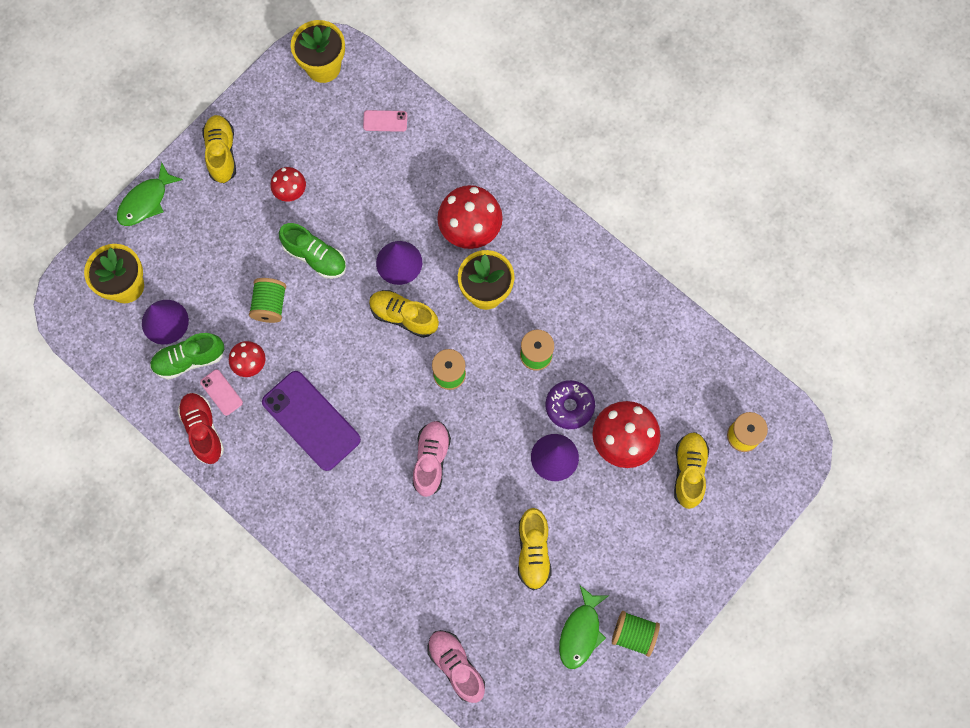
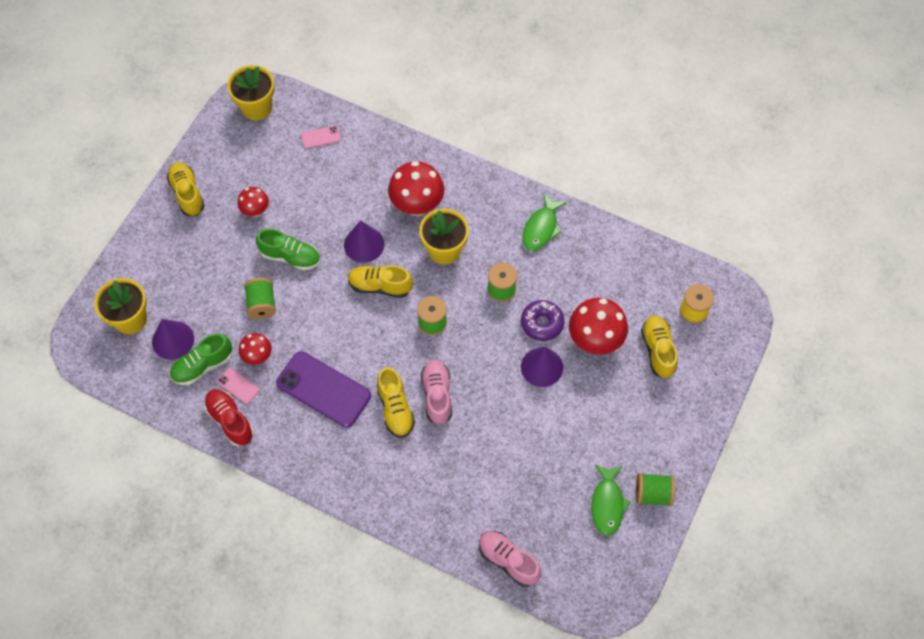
camera: 15 degrees left, 10 degrees down
green fish [117,162,183,226] -> green fish moved to [522,193,567,251]
yellow shoe [518,508,551,590] -> yellow shoe moved to [377,367,415,438]

